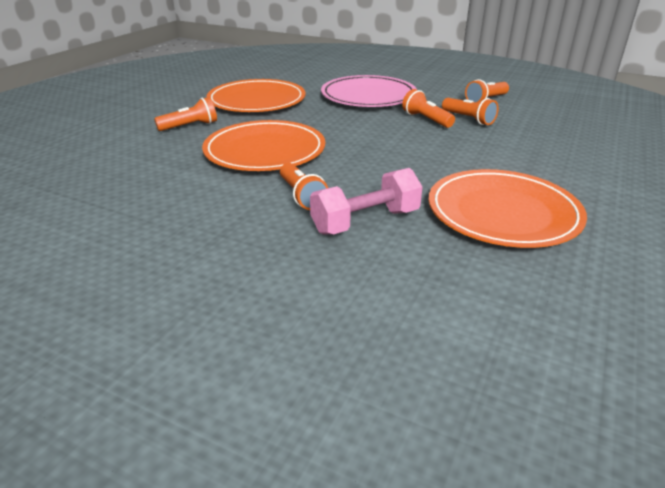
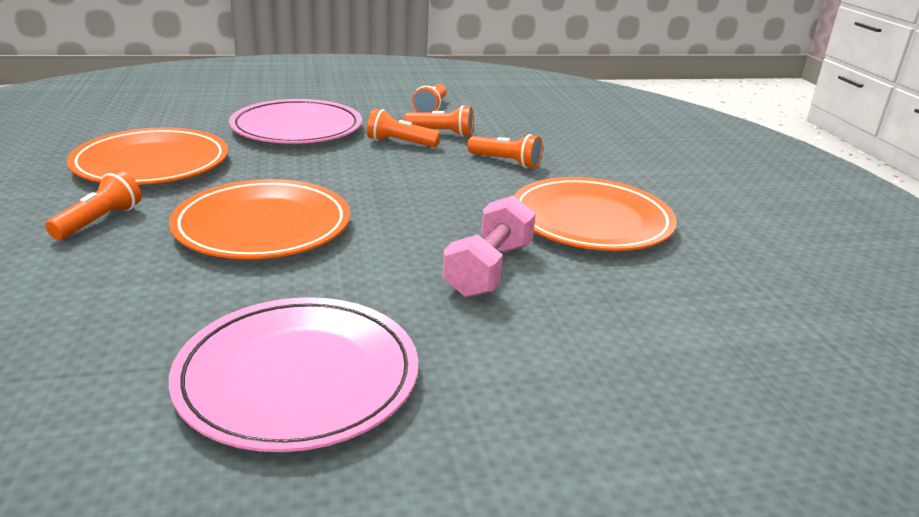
camera: 40 degrees left, 5 degrees down
orange flashlight [280,163,328,210] -> orange flashlight moved to [467,134,543,168]
none -> pink plate [169,297,418,452]

